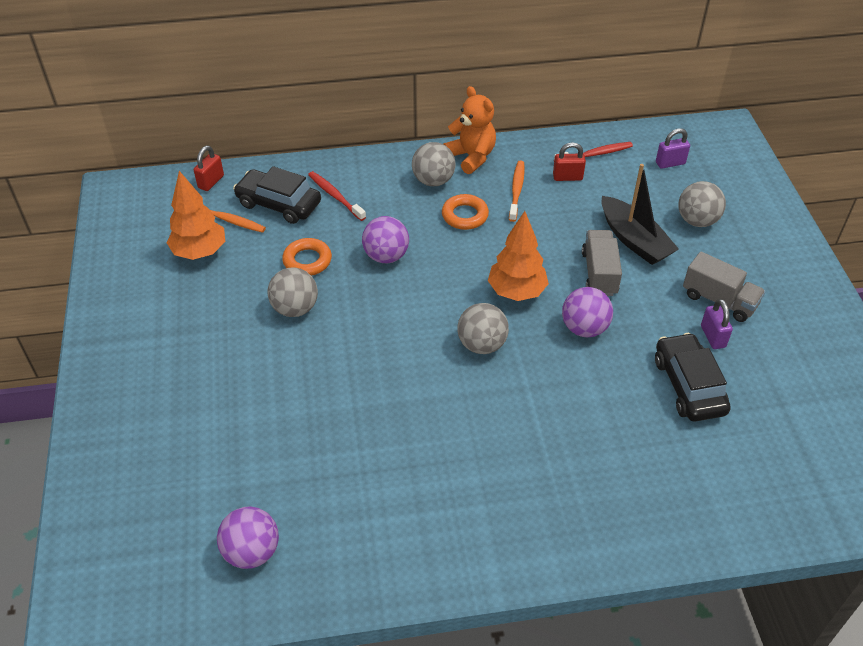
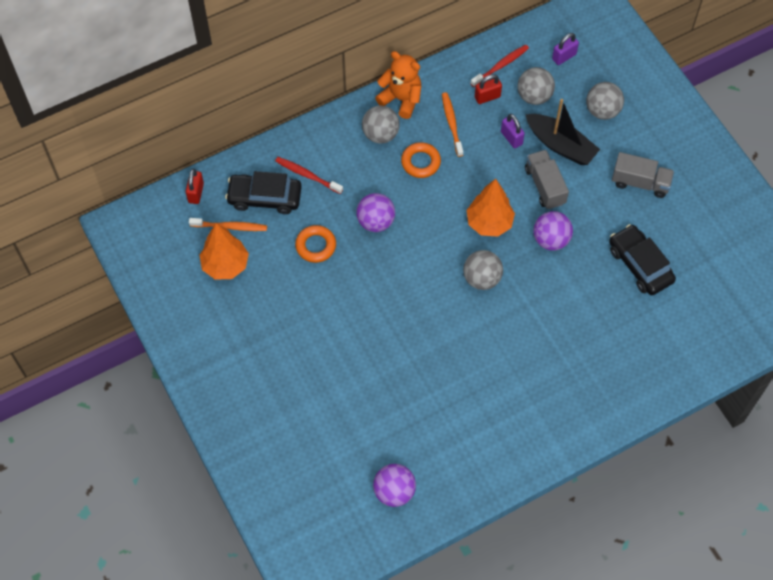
camera: 20 degrees left, 15 degrees up
grey ball [268,268,318,317] -> grey ball moved to [517,67,555,105]
purple padlock [701,299,733,349] -> purple padlock moved to [501,114,525,148]

